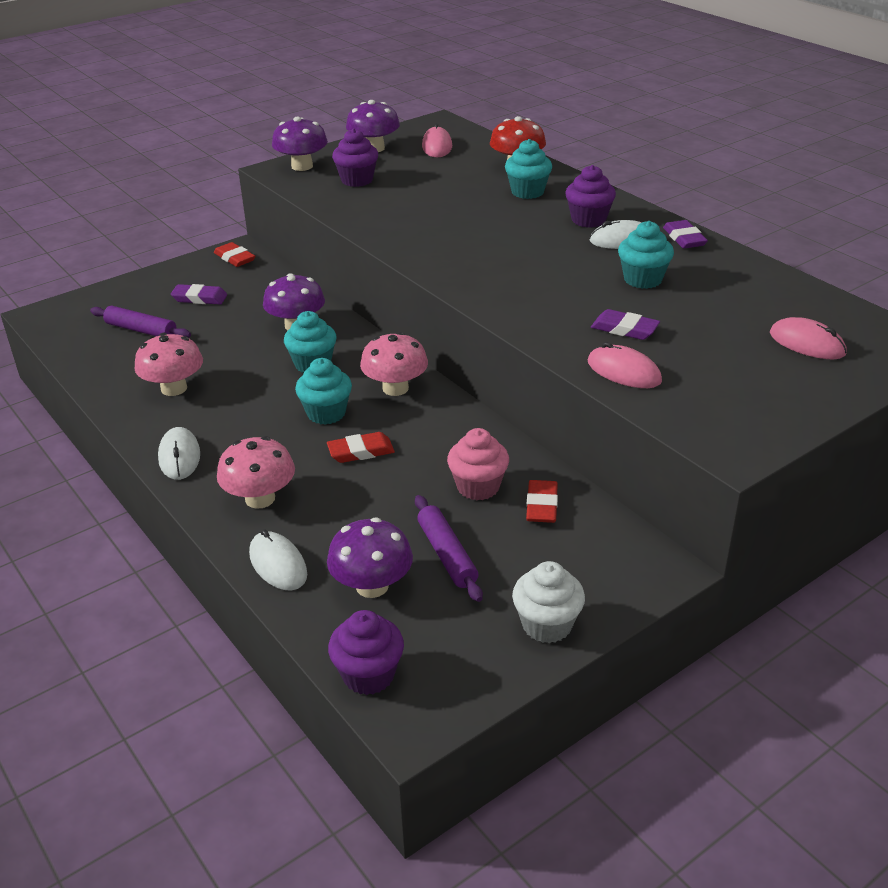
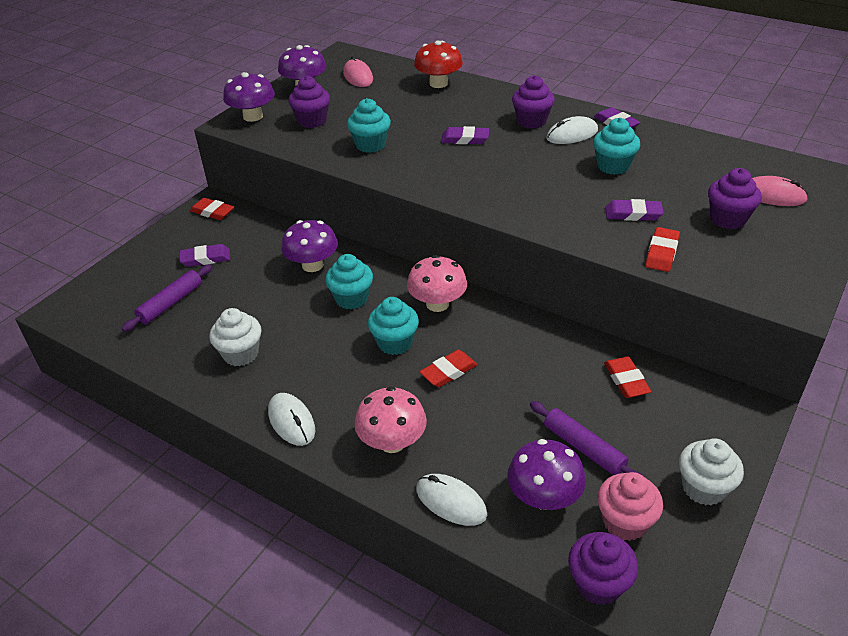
camera: 20 degrees left, 5 degrees up
purple rolling pin [90,306,191,337] -> purple rolling pin turned 60 degrees counterclockwise [121,264,212,332]
pink mushroom [135,333,203,396] -> white cupcake [209,308,261,366]
pink cupcake [447,428,509,500] -> pink cupcake moved to [597,472,663,541]
turquoise cupcake [505,139,552,199] -> turquoise cupcake moved to [347,98,391,153]
pink mouse [588,342,662,388] -> red eraser [645,227,680,272]
none -> purple eraser [441,126,489,144]
none -> purple cupcake [708,168,762,229]

